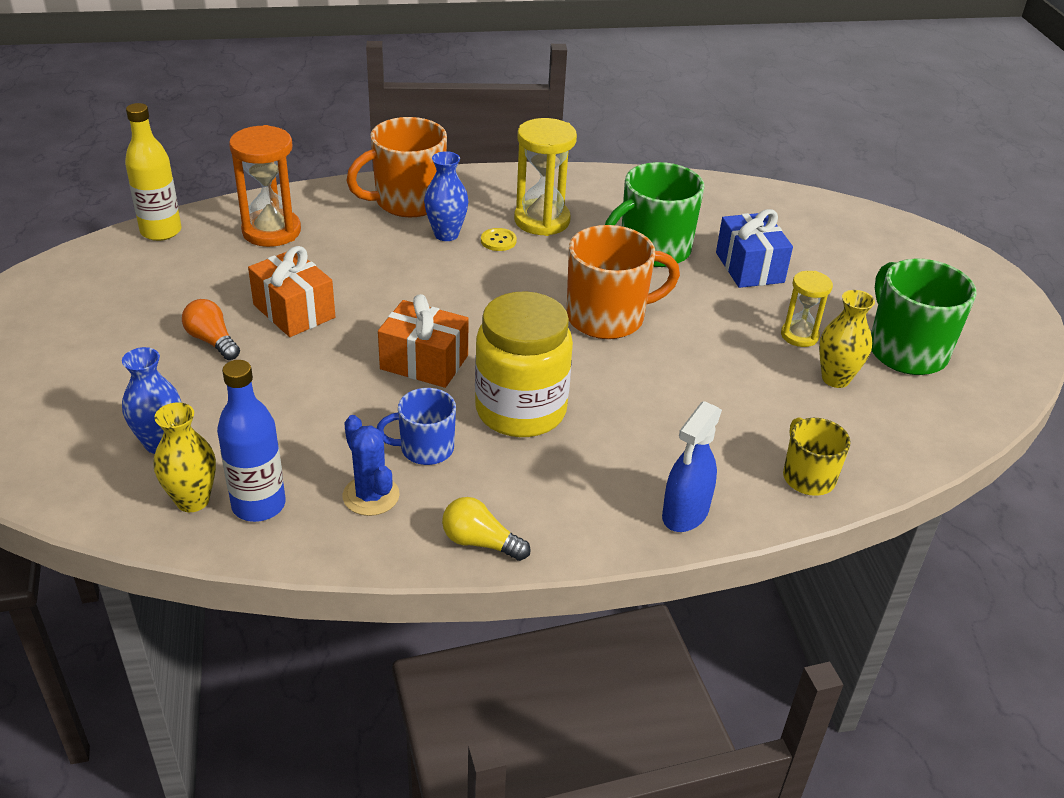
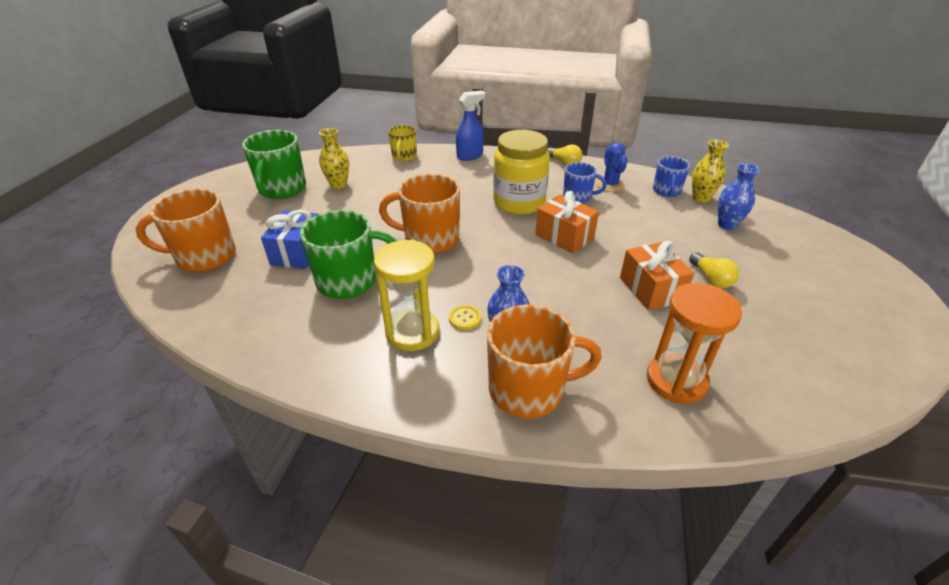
camera: 155 degrees left, 0 degrees up
yellow bottle [125,103,181,241] -> none
orange light bulb [182,299,240,360] -> yellow light bulb [689,252,739,288]
blue bottle [217,360,286,522] -> blue mug [653,156,690,197]
yellow hourglass [781,271,833,347] -> none
none -> orange mug [136,189,236,272]

